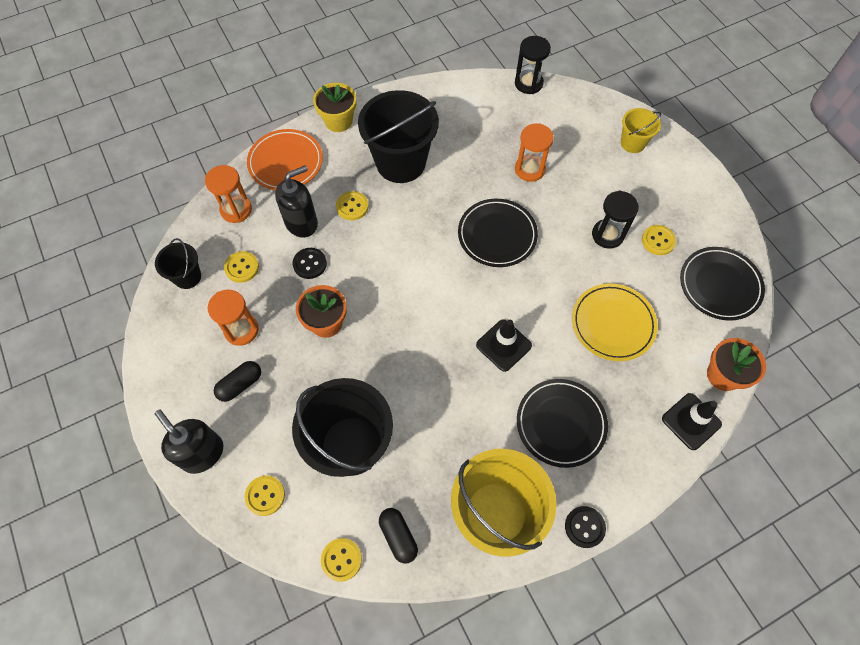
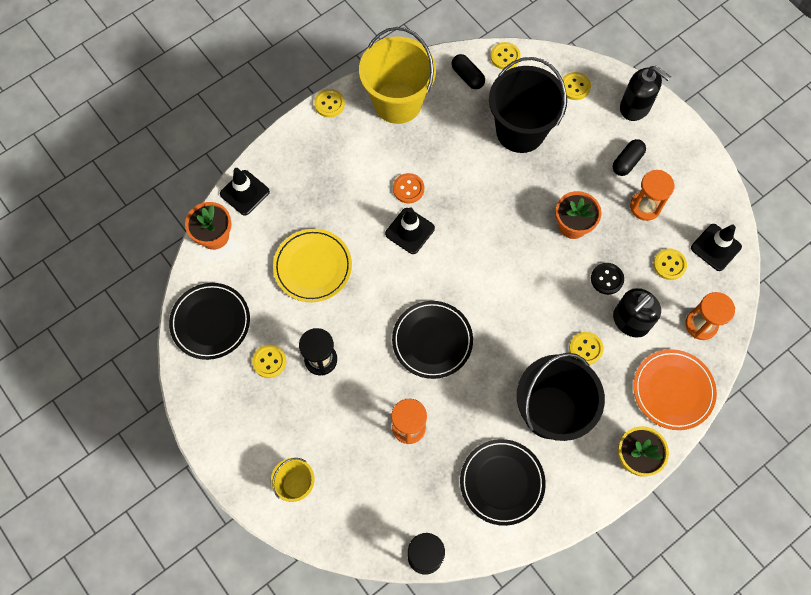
camera: 170 degrees right, 5 degrees up
black bucket [155,238,201,289] -> black traffic cone [691,224,742,271]
black plate [517,379,608,468] -> black plate moved to [460,439,546,526]
black button [565,506,606,548] -> yellow button [314,89,345,118]
none -> orange button [393,173,424,203]

